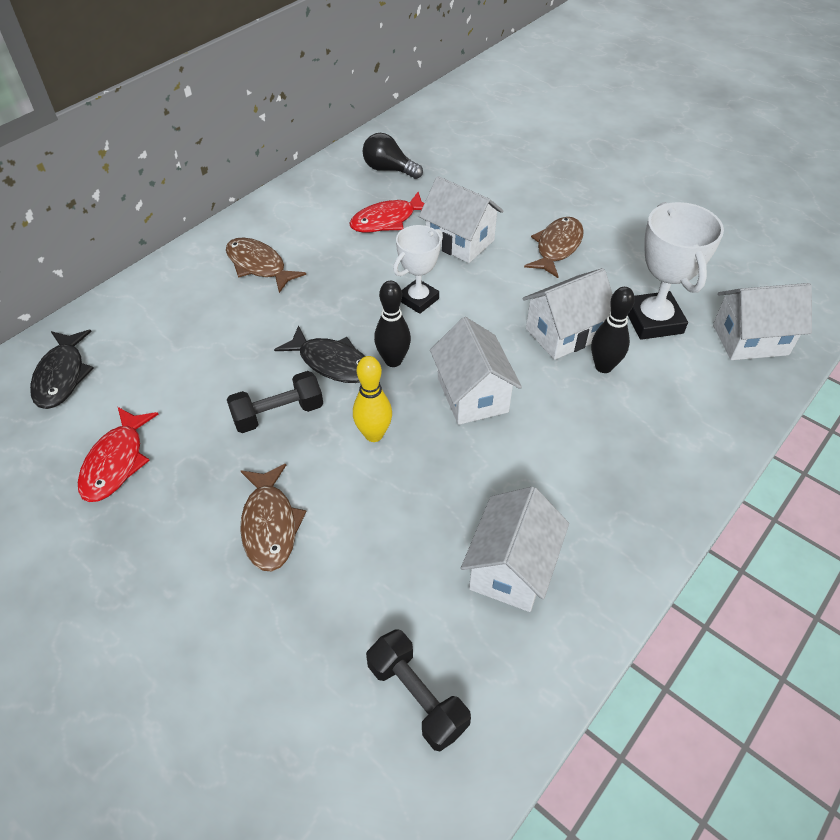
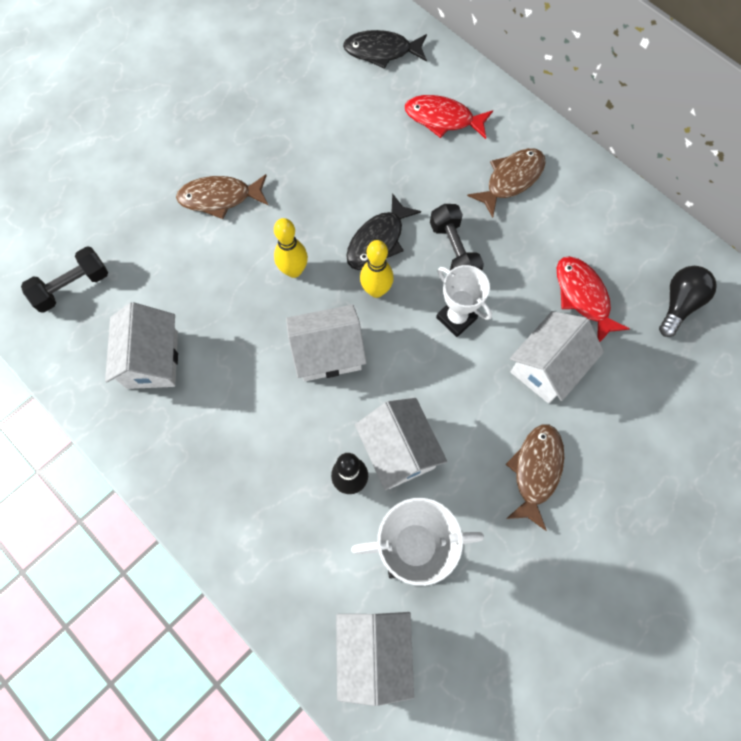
camera: 95 degrees right, 20 degrees up
red fish [78,407,158,502] -> red fish moved to [405,95,493,139]
black dumbbell [227,371,323,433] -> black dumbbell moved to [430,204,484,271]
black bowling pin [374,281,411,367] -> yellow bowling pin [360,240,394,298]
white house [461,486,569,612] -> white house turned 60 degrees clockwise [105,302,178,389]
brown fish [524,217,584,278] -> brown fish turned 105 degrees counterclockwise [506,424,564,531]

